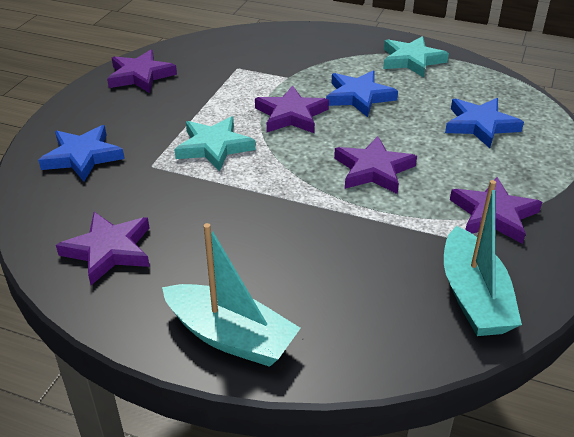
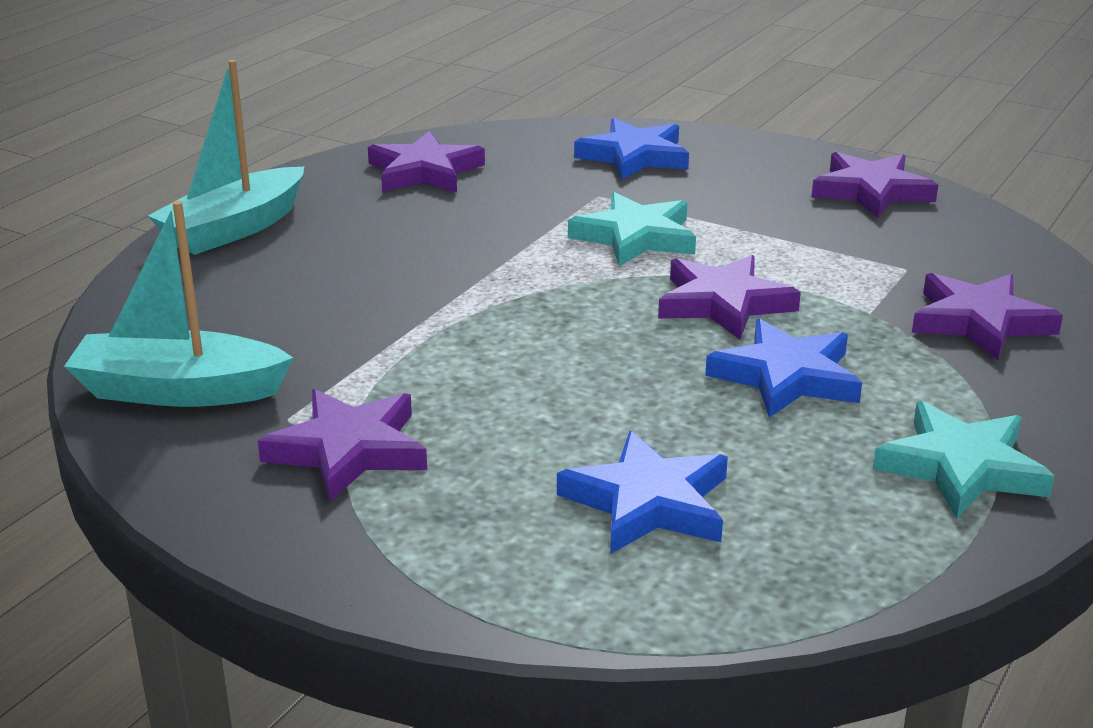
camera: 100 degrees right, 10 degrees down
purple star [334,136,417,194] -> purple star moved to [912,273,1063,360]

